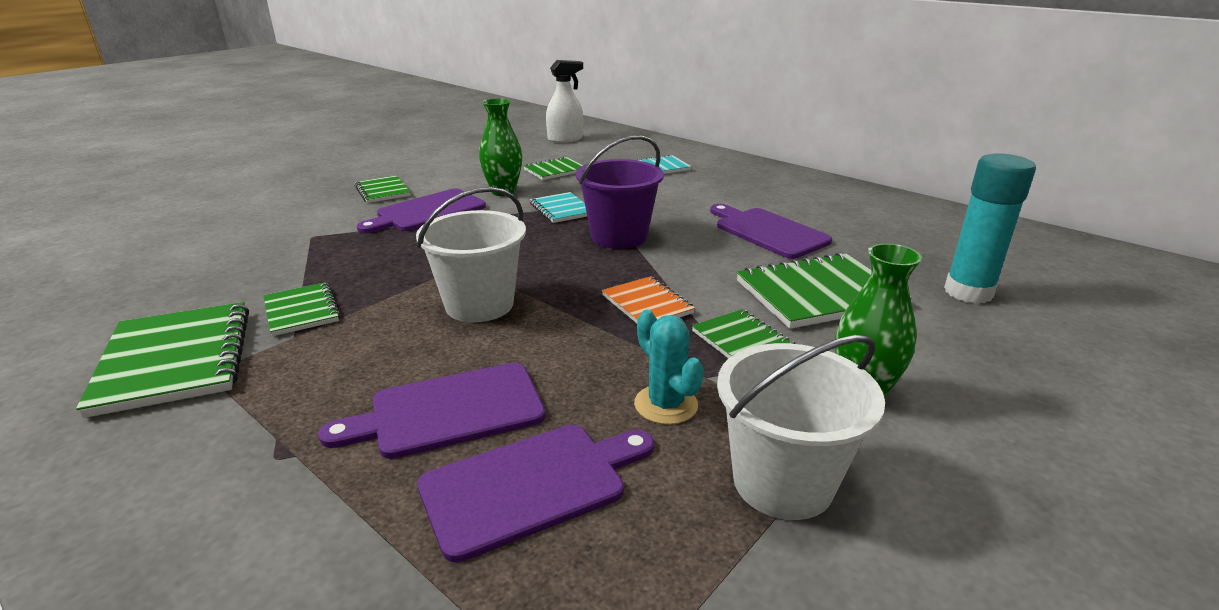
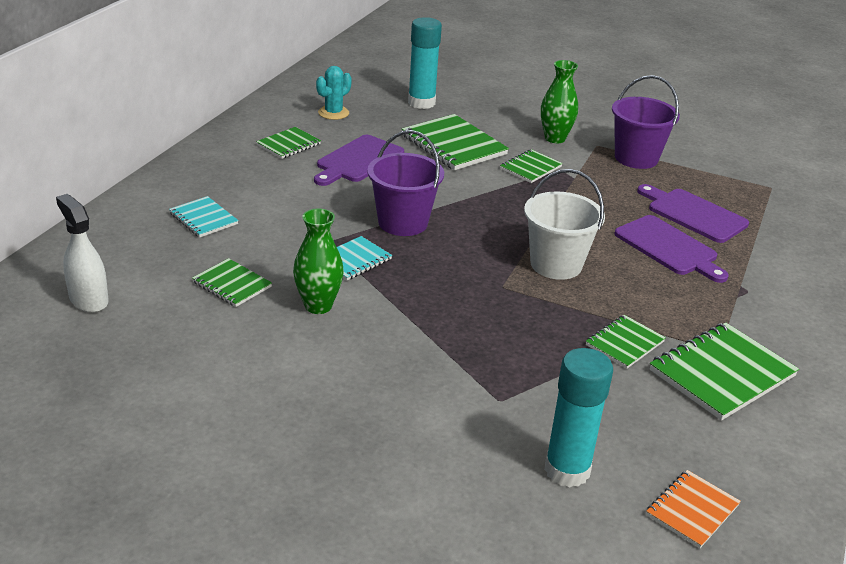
camera: 110 degrees left, 5 degrees up
green notebook [354,176,411,203] -> green notebook moved to [256,127,321,159]
purple cutting board [357,189,486,233] -> none
orange notebook [602,276,695,323] -> orange notebook moved to [646,470,741,548]
turquoise cactus [634,310,704,425] -> turquoise cactus moved to [316,66,352,120]
white bucket [717,335,885,520] -> purple bucket [612,75,680,169]
none -> turquoise glue stick [544,348,613,487]

